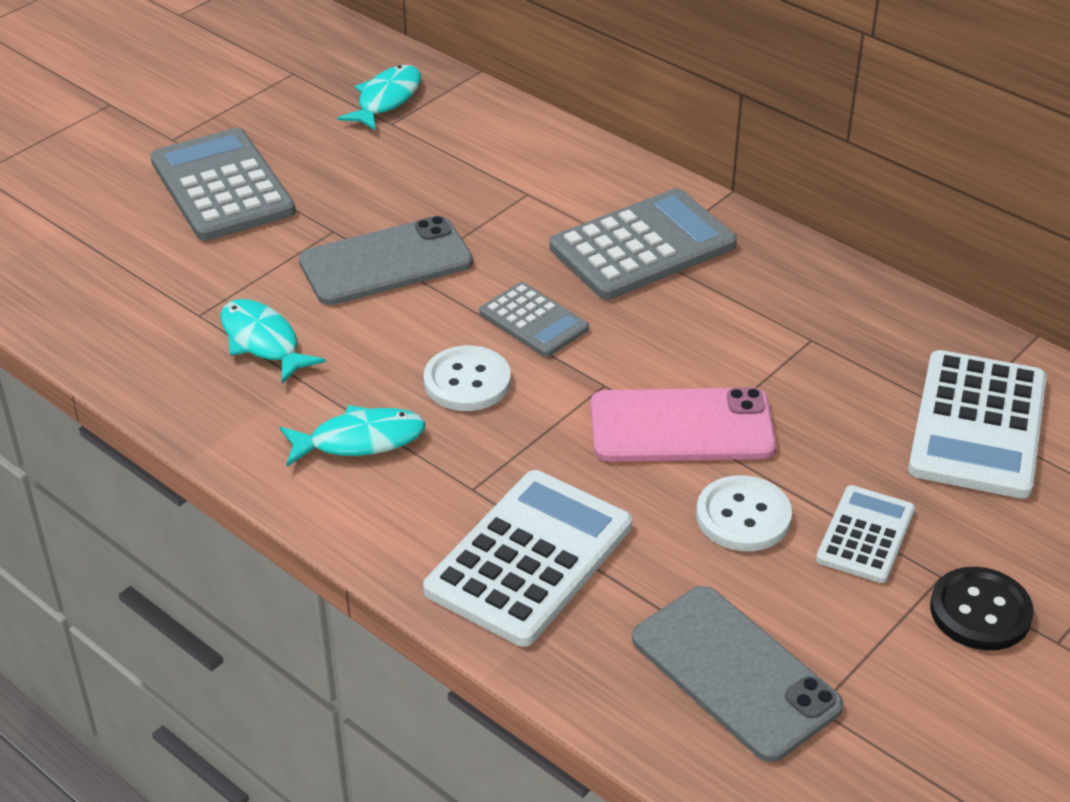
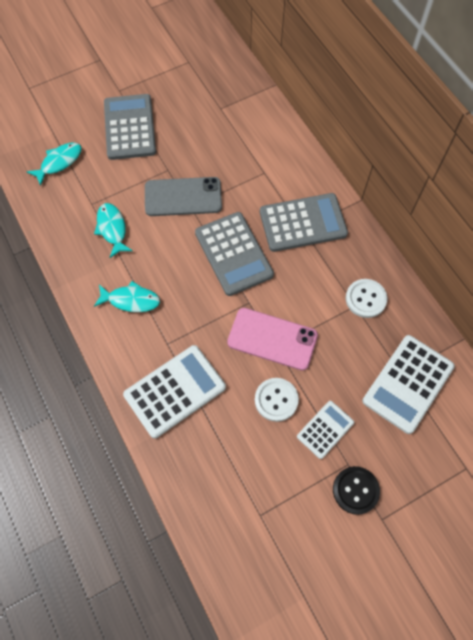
camera: 20 degrees right, 25 degrees up
turquoise fish [337,65,421,131] -> turquoise fish moved to [27,143,82,186]
white button [424,346,511,411] -> white button moved to [346,279,387,318]
grey calculator [479,282,589,357] -> grey calculator [195,212,274,296], size x1.75
grey phone [632,586,843,762] -> none

